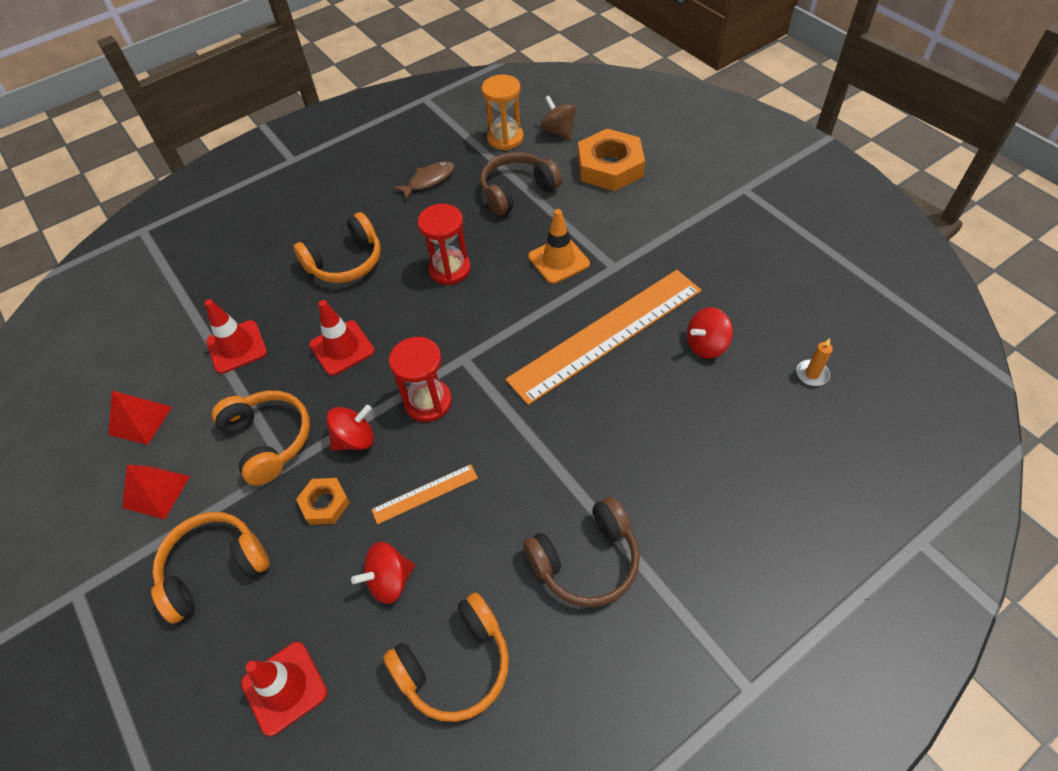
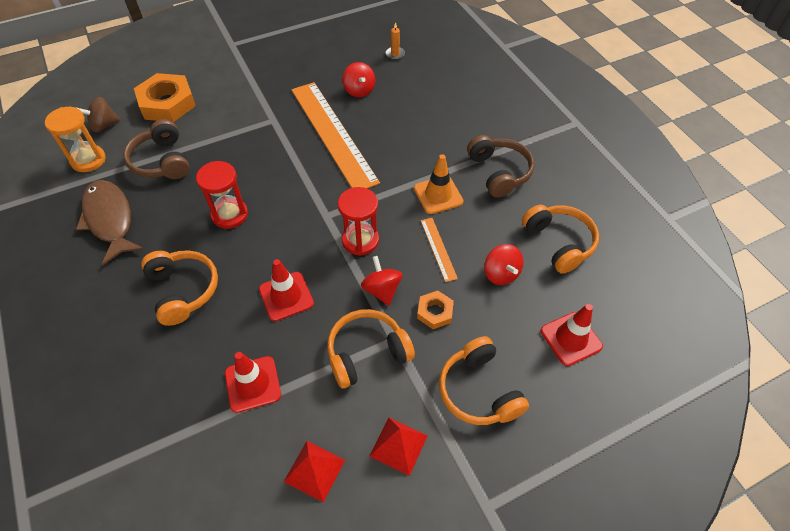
camera: 85 degrees left, 0 degrees up
brown fish [393,161,455,201] -> brown fish [76,180,144,265], size x1.71
orange traffic cone [528,209,590,284] -> orange traffic cone moved to [414,154,464,214]

